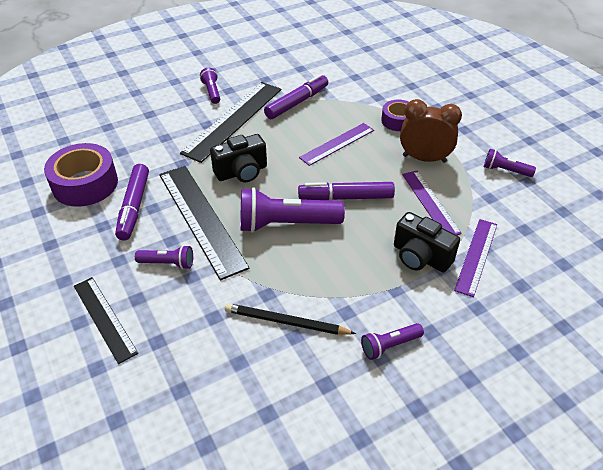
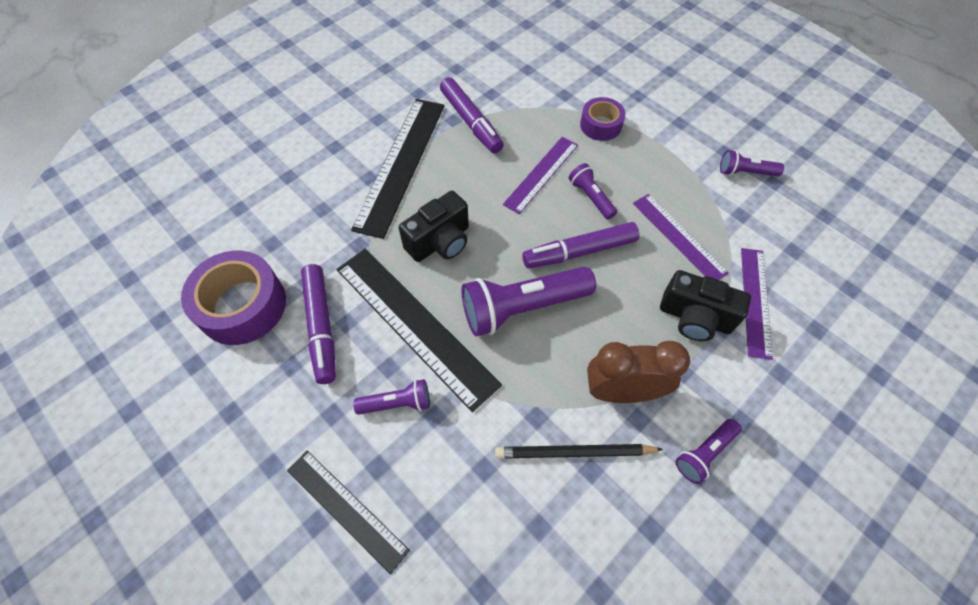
camera: 15 degrees left, 15 degrees up
purple flashlight [200,68,220,104] -> purple flashlight moved to [569,163,617,219]
purple marker [264,74,328,119] -> purple marker turned 120 degrees clockwise [440,77,504,153]
brown clock [400,99,462,163] -> brown clock moved to [587,341,690,403]

